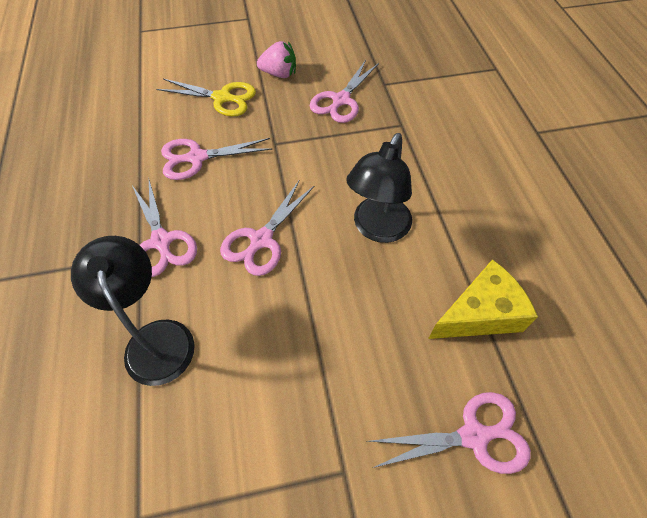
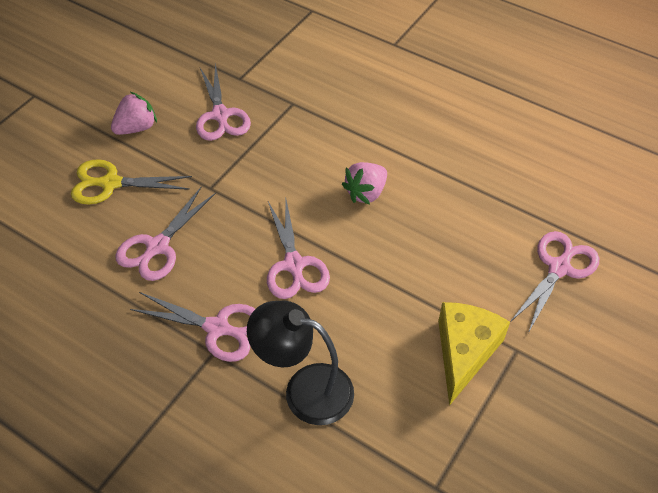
camera: 45 degrees left, 5 degrees down
yellow scissors [157,79,256,116] -> yellow scissors turned 150 degrees counterclockwise [71,159,192,205]
black lamp [346,133,412,243] -> pink strawberry [342,162,387,205]
yellow cheese [428,259,538,339] -> yellow cheese moved to [438,302,510,406]

